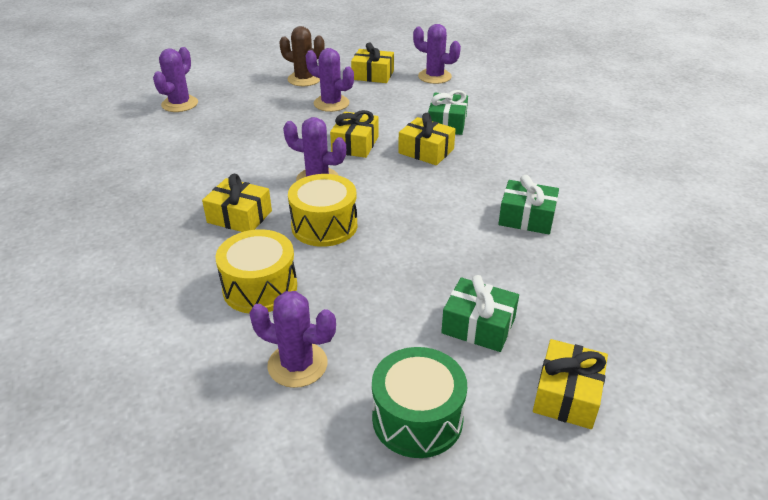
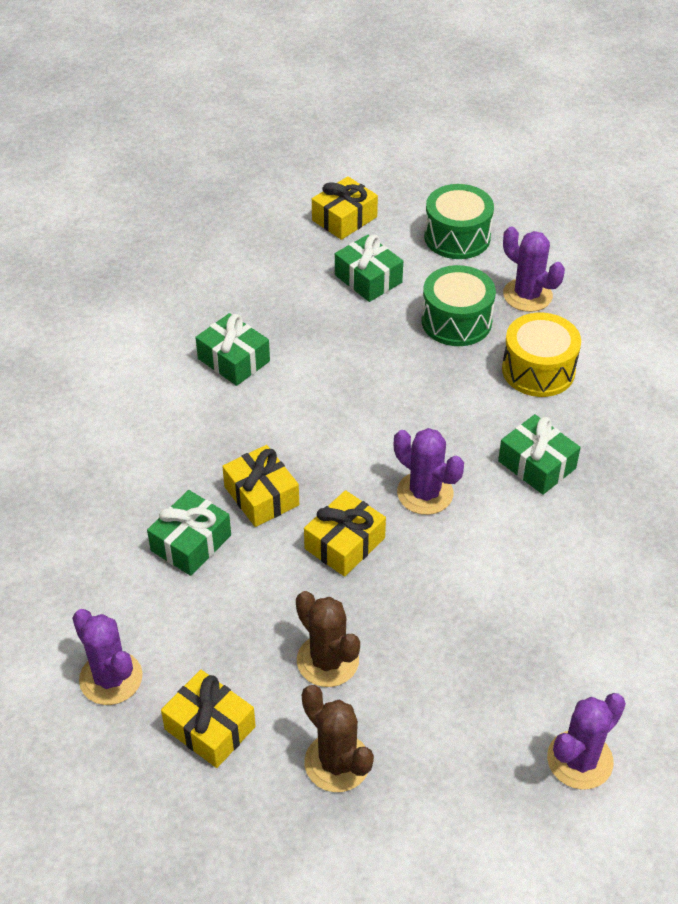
camera: 155 degrees left, 10 degrees up
yellow gift [202,174,272,232] -> green gift [498,414,581,495]
yellow drum [288,174,357,247] -> none
purple cactus [306,48,354,112] -> brown cactus [296,591,360,687]
none -> green drum [422,265,496,346]

